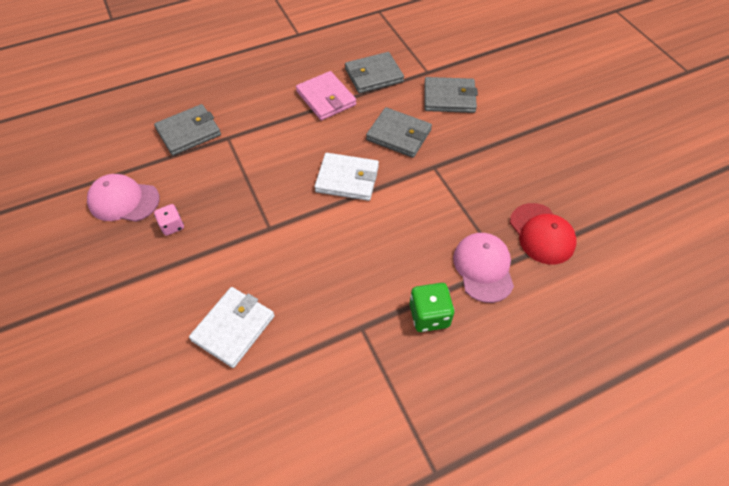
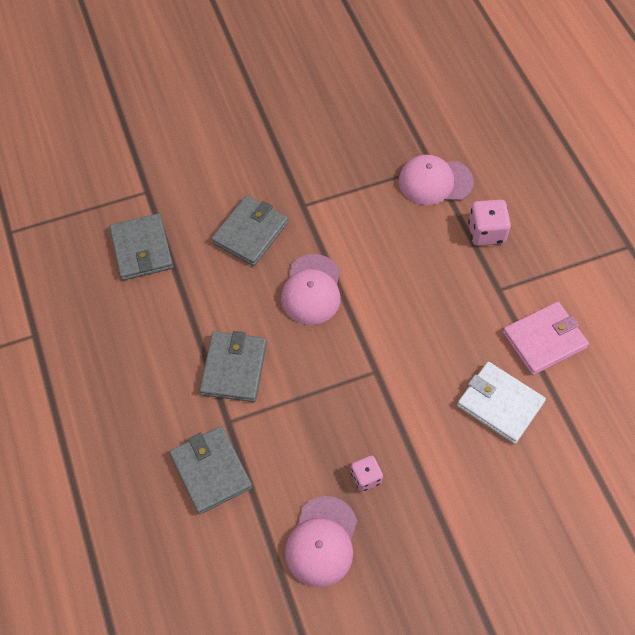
camera: 85 degrees left, 5 degrees up
pink wallet [296,71,356,120] -> pink wallet moved to [503,302,589,375]
white wallet [314,153,379,201] -> pink cap [281,254,340,325]
green dice [410,283,454,332] -> pink dice [468,200,511,246]
grey wallet [424,77,478,113] -> grey wallet moved to [200,331,267,402]
red cap [510,203,577,265] -> none

